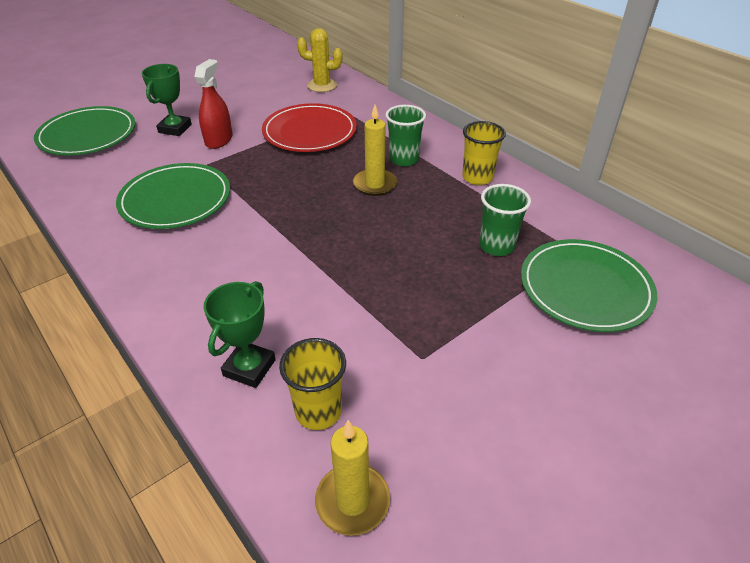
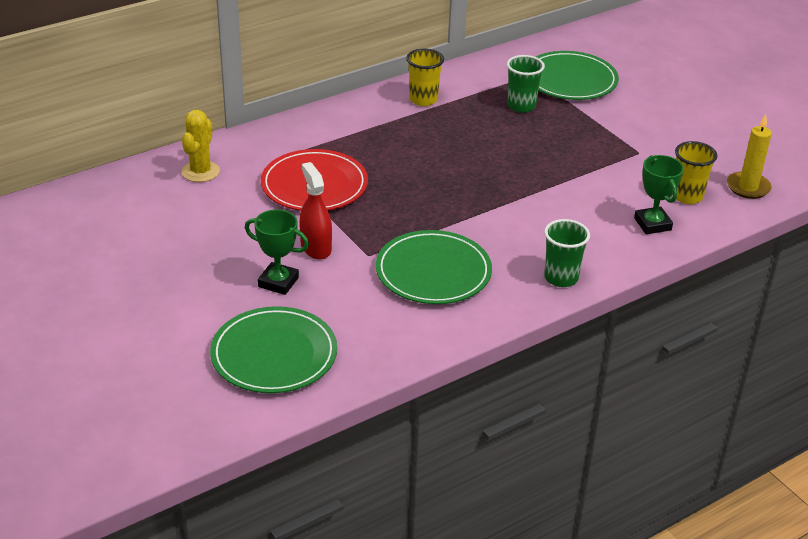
camera: 85 degrees left, 5 degrees down
red spray bottle [194,59,232,149] -> red spray bottle turned 45 degrees clockwise [299,162,332,260]
green trophy [204,281,276,388] -> green trophy turned 45 degrees clockwise [634,155,684,234]
yellow candle [353,105,397,196] -> none
green cup [385,105,426,166] -> green cup moved to [544,219,590,287]

